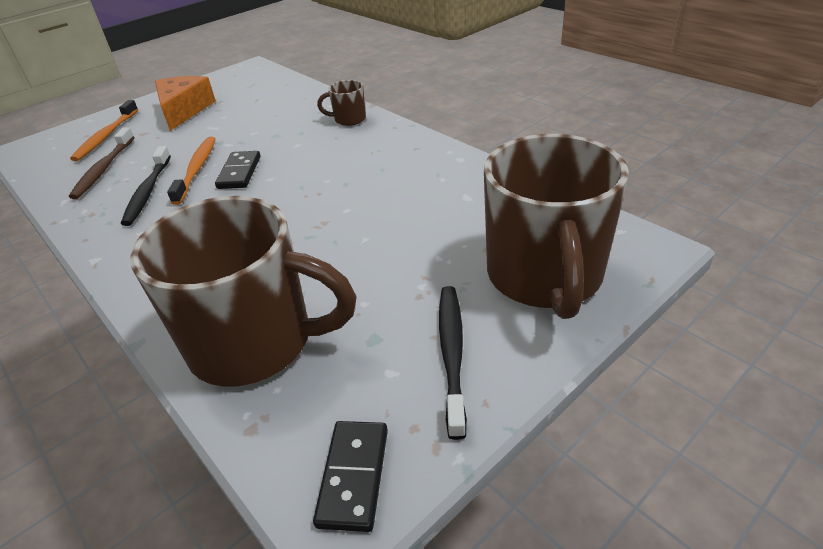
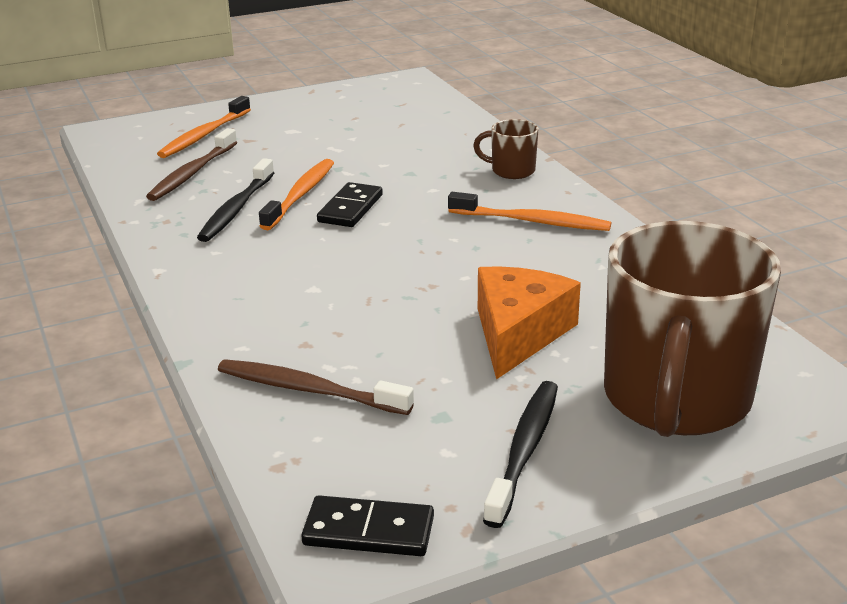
camera: 15 degrees right, 10 degrees down
brown mug [130,196,357,387] -> brown toothbrush [218,359,414,415]
orange cheese [155,76,216,131] -> orange cheese moved to [478,266,581,380]
black domino [313,421,388,532] -> black domino turned 75 degrees clockwise [301,495,434,556]
none -> orange toothbrush [448,192,611,231]

